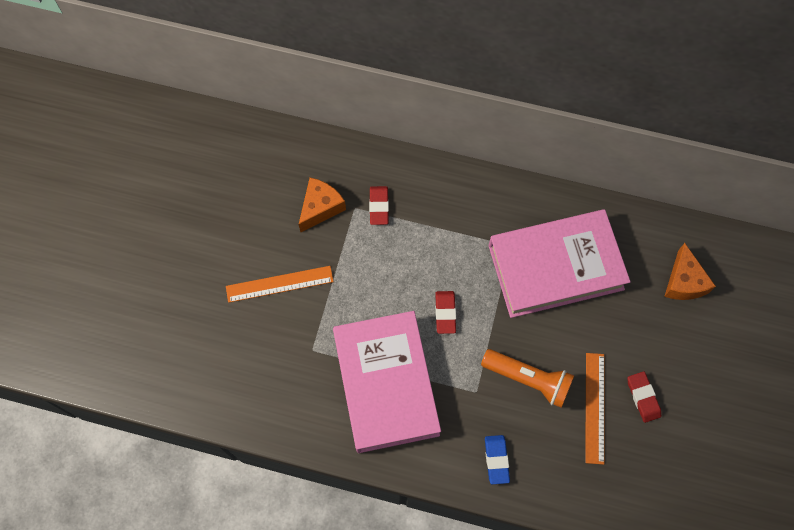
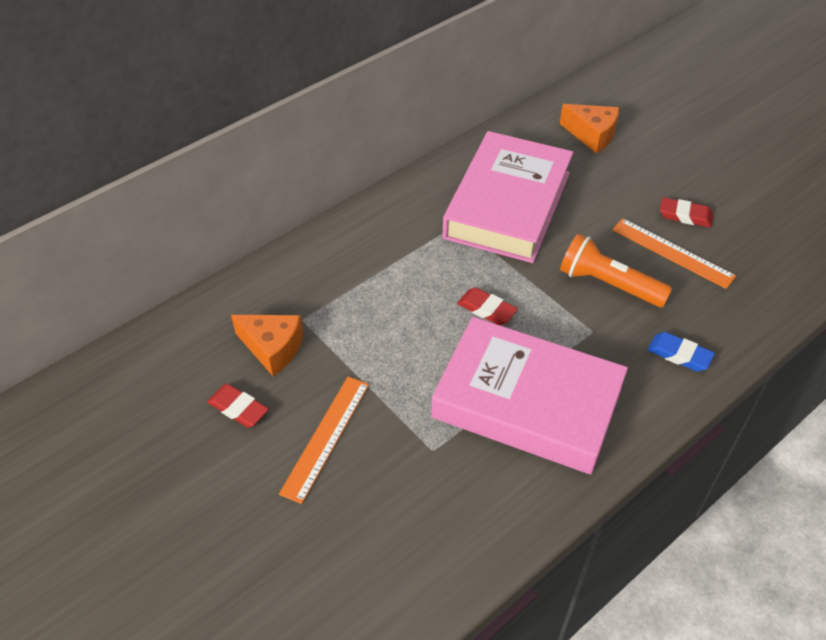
camera: 55 degrees left, 20 degrees down
orange cheese [299,177,346,232] -> orange cheese turned 135 degrees clockwise [231,315,303,376]
red eraser [369,186,389,225] -> red eraser moved to [207,384,269,428]
orange flashlight [481,349,574,408] -> orange flashlight turned 120 degrees counterclockwise [560,234,672,307]

